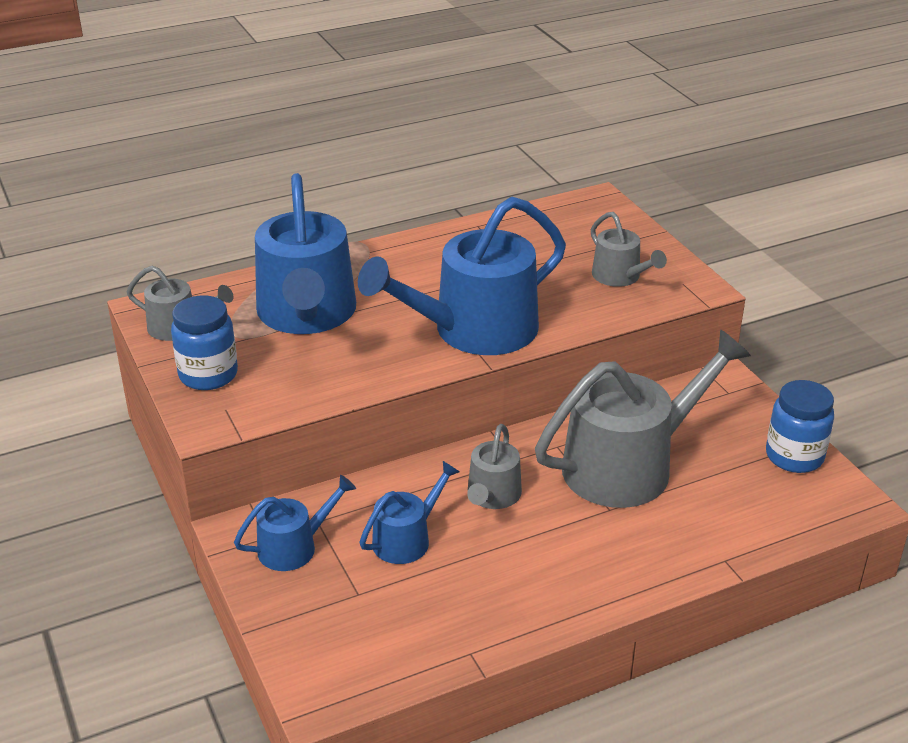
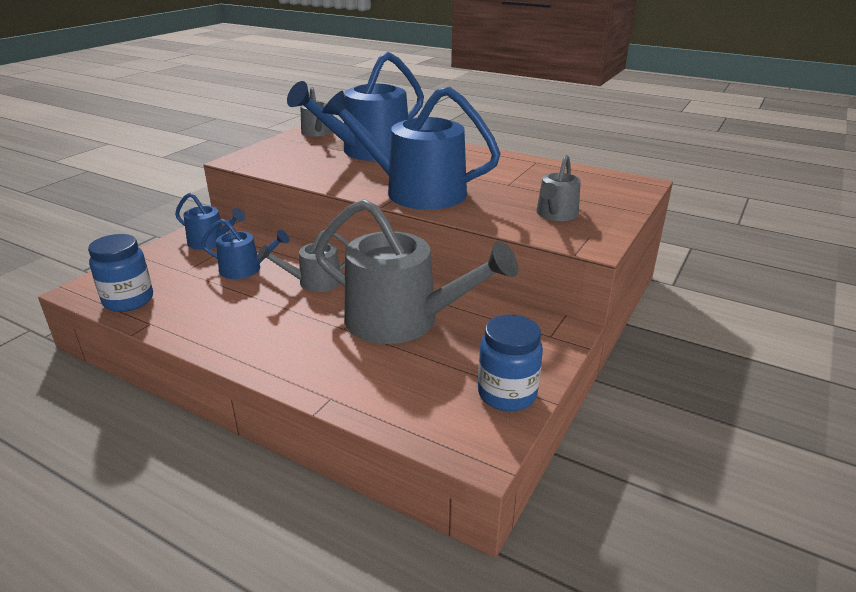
camera: 55 degrees right, 5 degrees down
blue jar [171,295,238,390] -> blue jar moved to [88,234,153,312]

